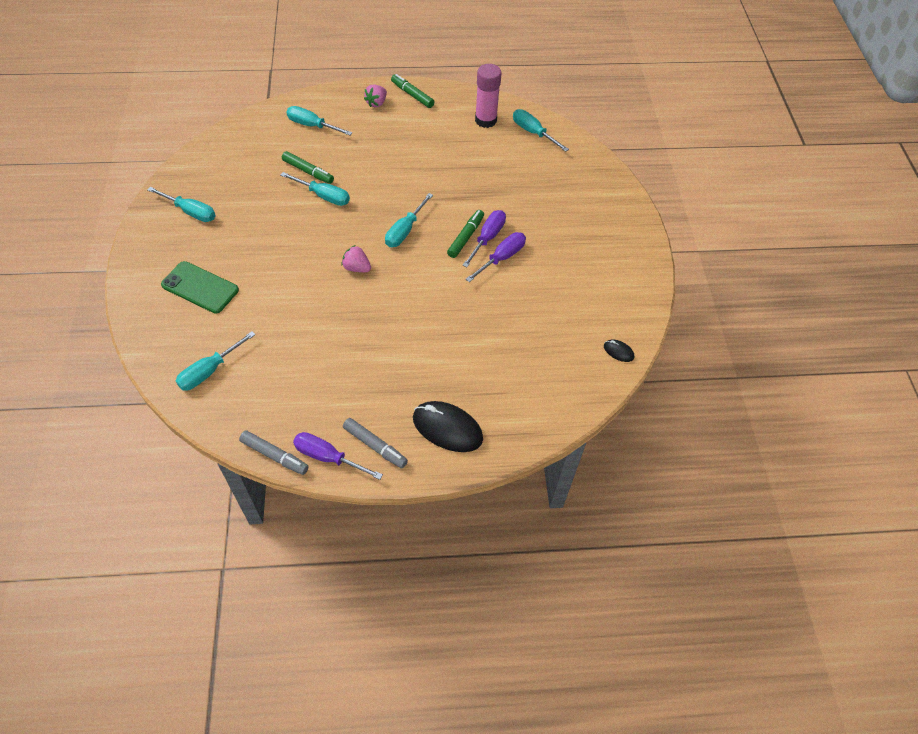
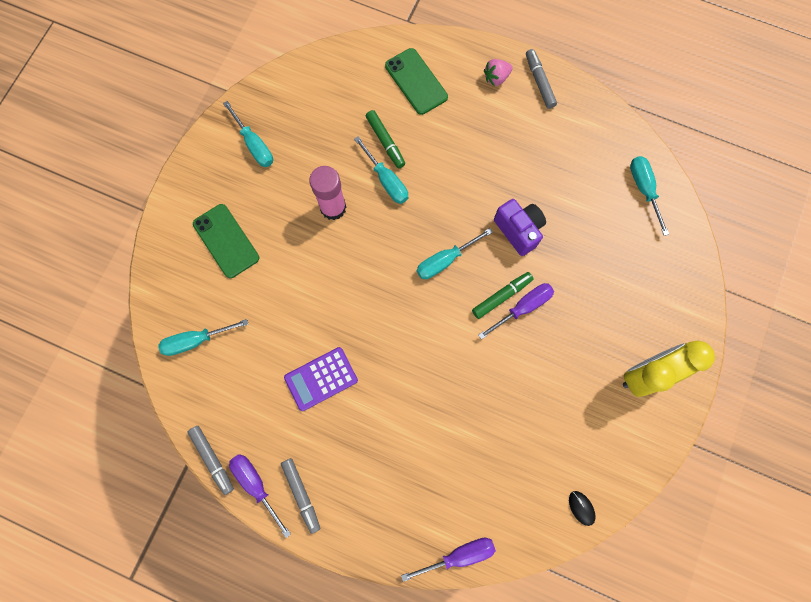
camera: 30 degrees right, 20 degrees up
turquoise screwdriver [286,106,352,135] -> green phone [385,48,448,115]
pink strawberry [342,245,371,272] -> none
green marker [391,74,434,108] -> grey marker [526,49,557,109]
black mouse [413,401,483,452] -> none
purple screwdriver [466,232,526,282] -> purple screwdriver moved to [401,538,496,582]
pink glue stick [475,64,501,128] -> pink glue stick moved to [309,166,346,220]
none -> purple calculator [284,347,358,411]
none -> purple camera [494,199,546,256]
none -> yellow clock [623,340,715,397]

